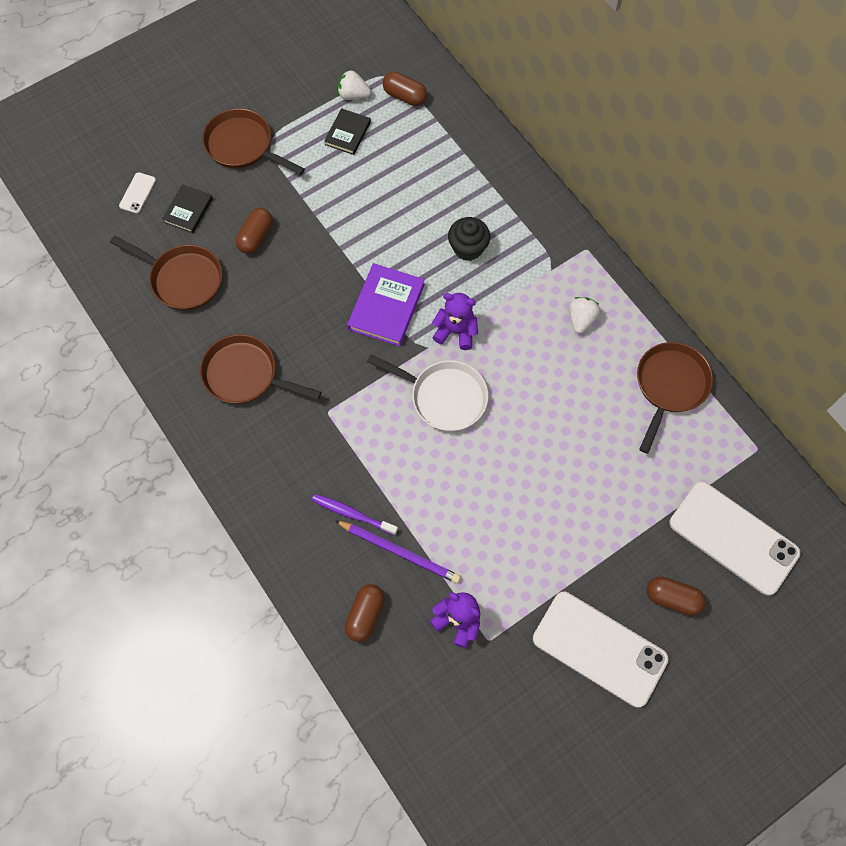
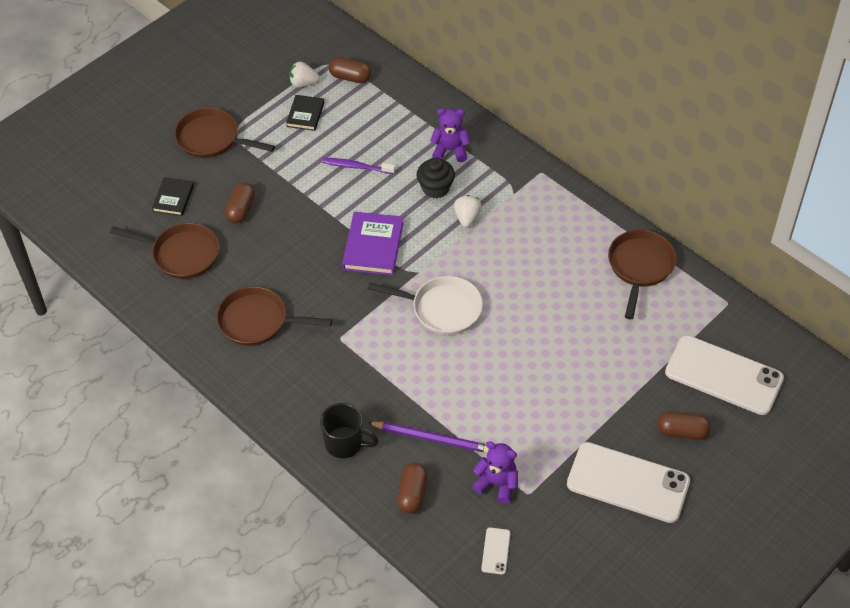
camera: 10 degrees left, 15 degrees down
white phone [119,172,156,213] -> white phone moved to [481,527,510,575]
purple toothbrush [312,494,398,536] -> purple toothbrush moved to [322,158,395,174]
purple teddy bear [432,293,478,350] -> purple teddy bear moved to [430,108,470,162]
white strawberry [569,297,600,334] -> white strawberry moved to [454,195,482,228]
none -> black mug [320,403,379,458]

